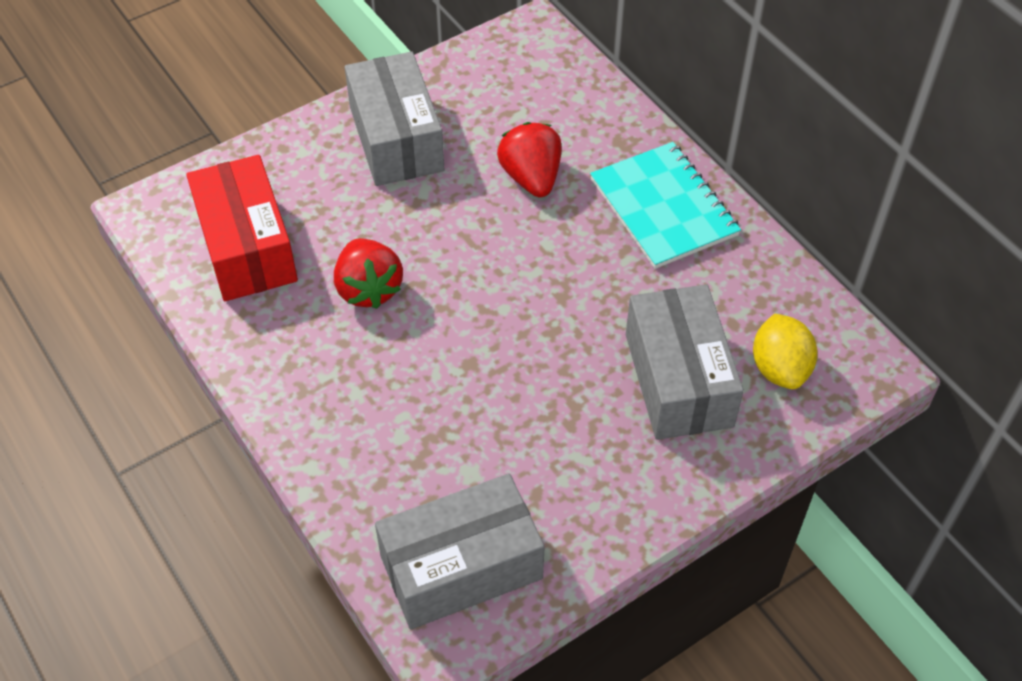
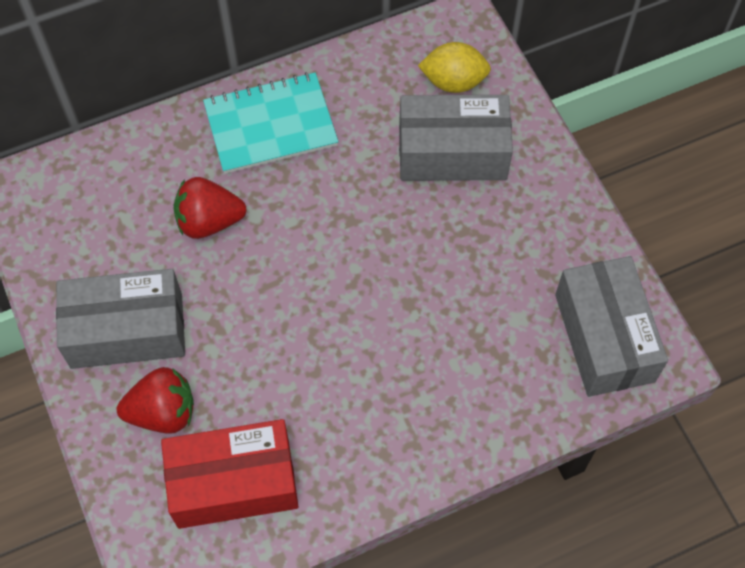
camera: 80 degrees left, 10 degrees up
red strawberry [334,238,403,309] -> red strawberry moved to [117,367,194,434]

